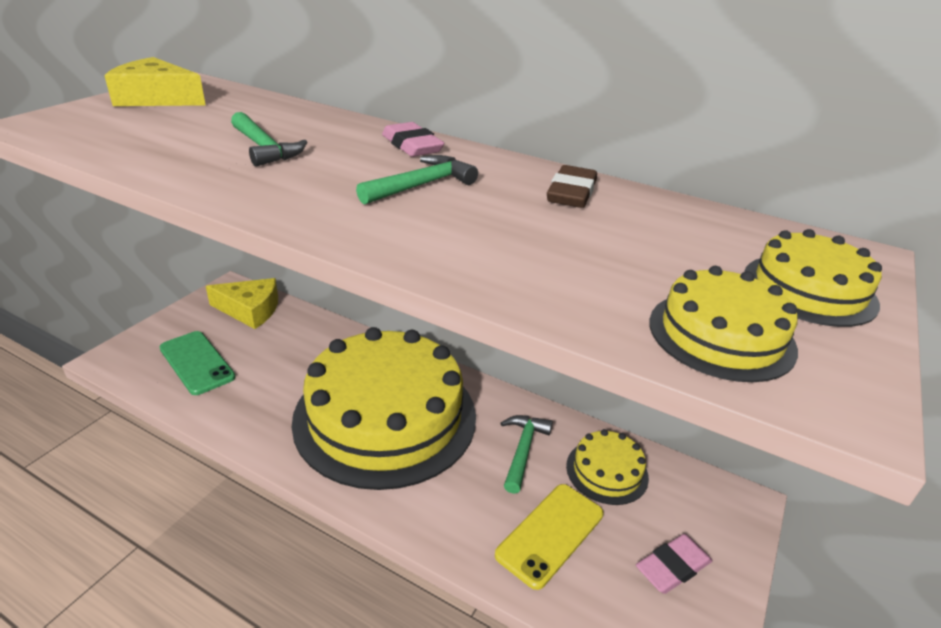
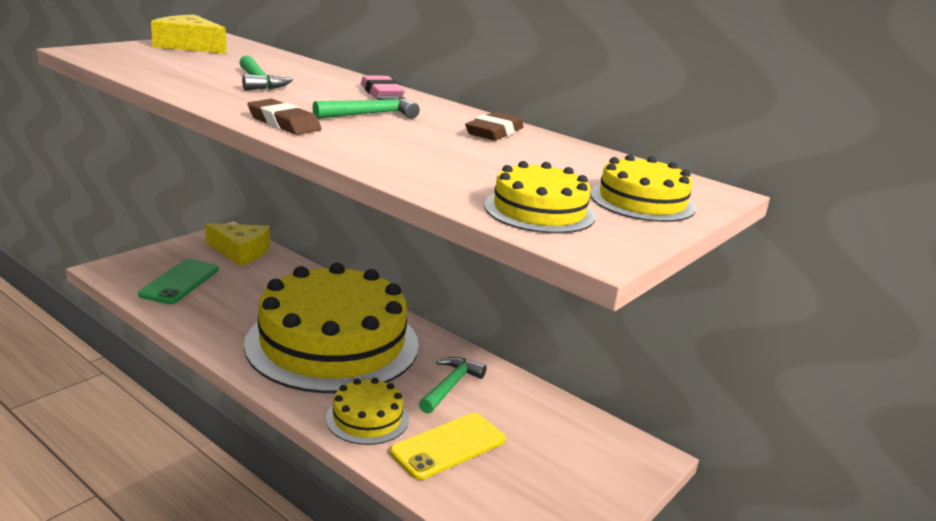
camera: 10 degrees right, 10 degrees down
green phone [160,331,236,395] -> green phone turned 45 degrees clockwise [138,259,219,304]
yellow cake [566,429,649,505] -> yellow cake moved to [326,378,409,445]
pink eraser [636,534,713,594] -> none
none -> brown eraser [247,99,321,135]

